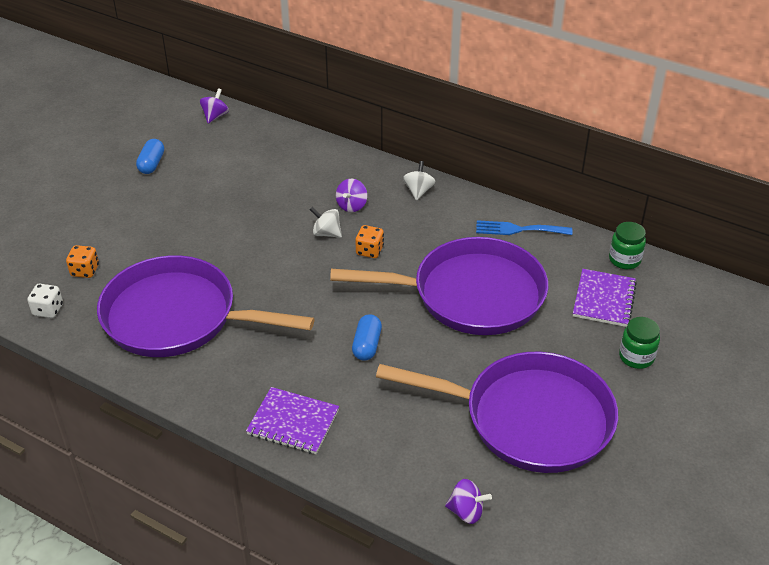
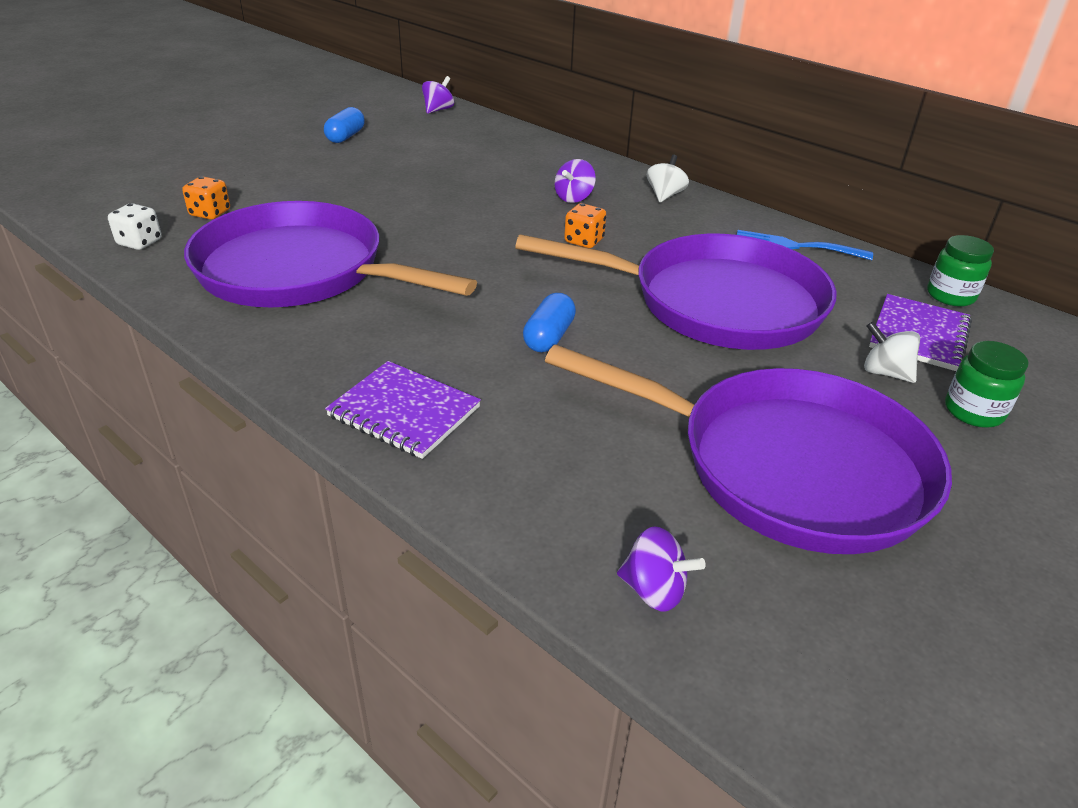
camera: 10 degrees right, 5 degrees down
white spinning top [310,207,342,238] -> white spinning top moved to [864,322,920,383]

